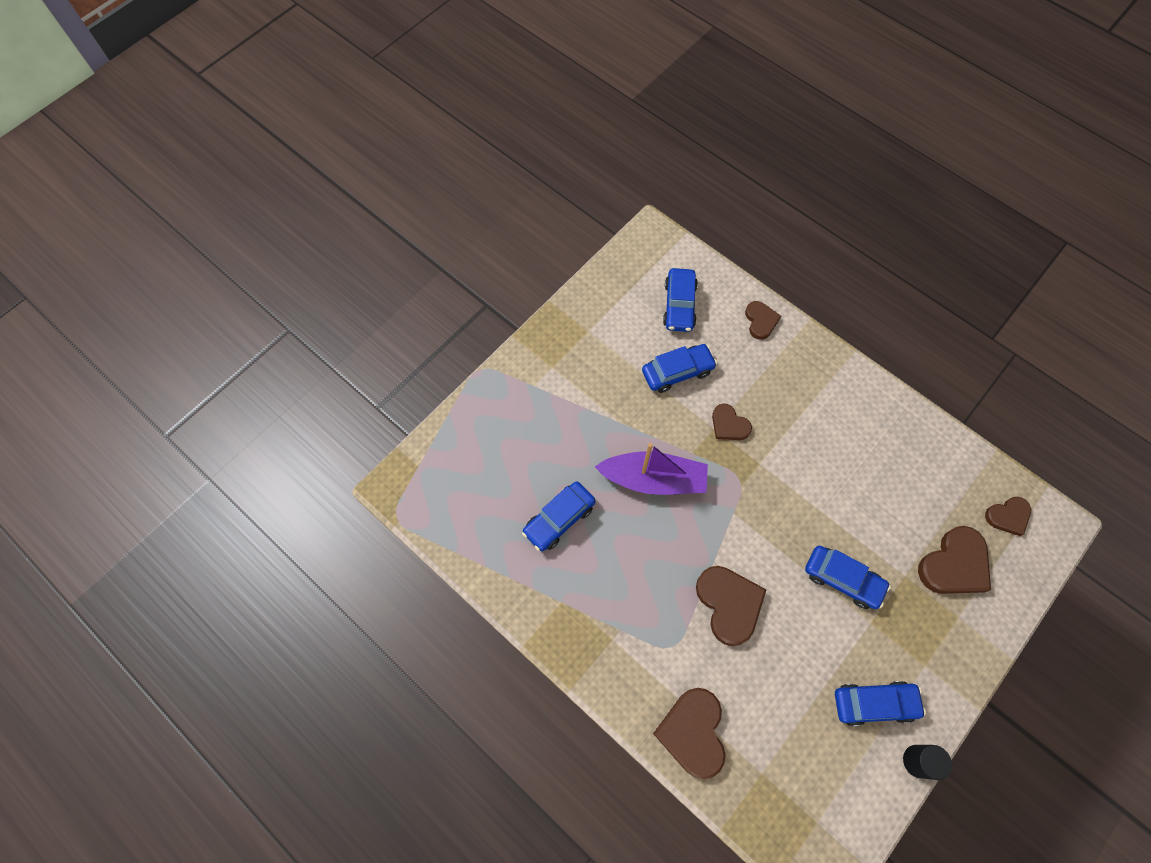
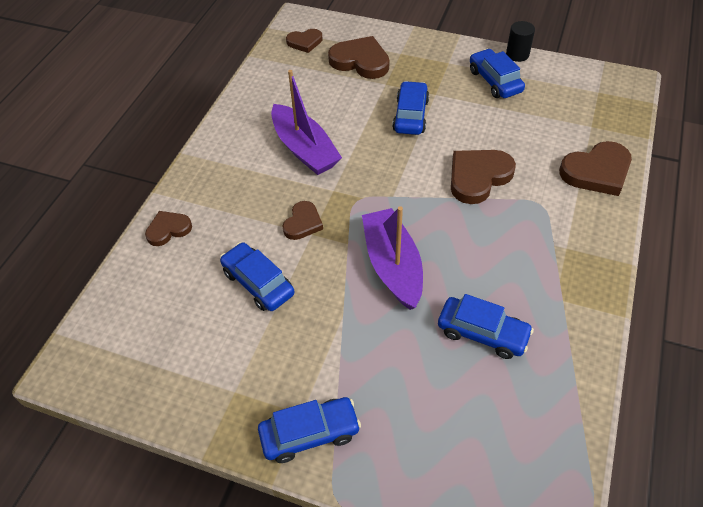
camera: 110 degrees left, 15 degrees down
blue car [663,268,698,332] -> blue car moved to [258,397,361,463]
brown heart [985,497,1031,536] -> brown heart turned 120 degrees clockwise [286,29,322,53]
none -> purple boat [271,70,342,175]

